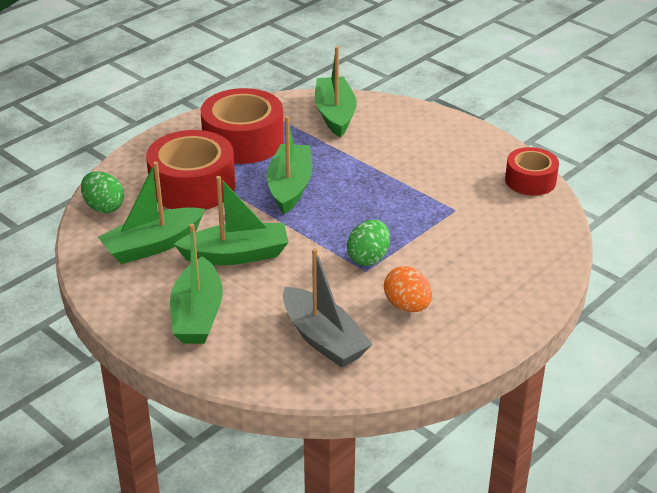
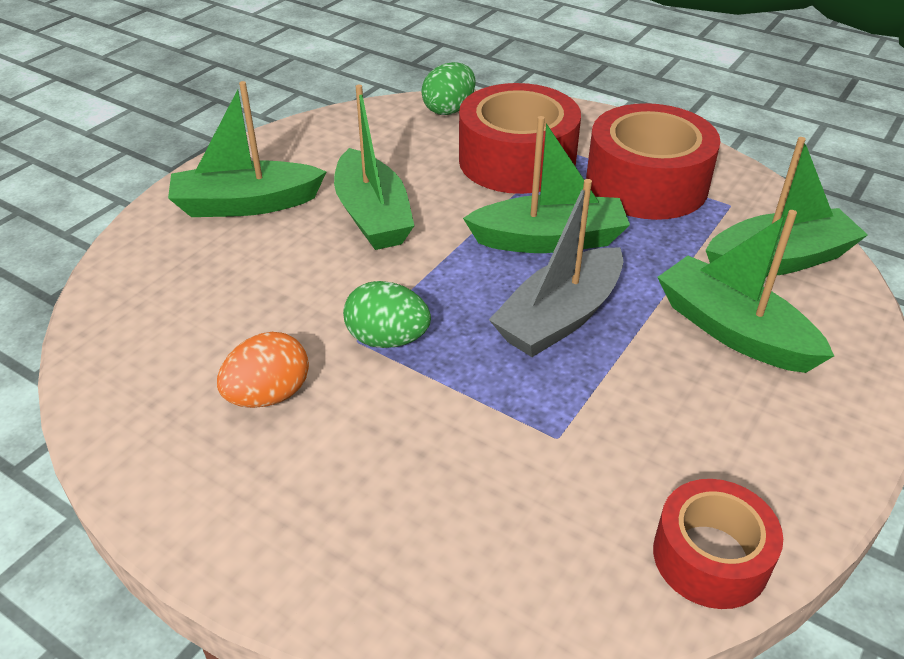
camera: 80 degrees right, 5 degrees up
green boat [98,162,205,264] -> green boat moved to [657,210,834,373]
grey boat [283,248,373,368] -> grey boat moved to [489,179,624,357]

